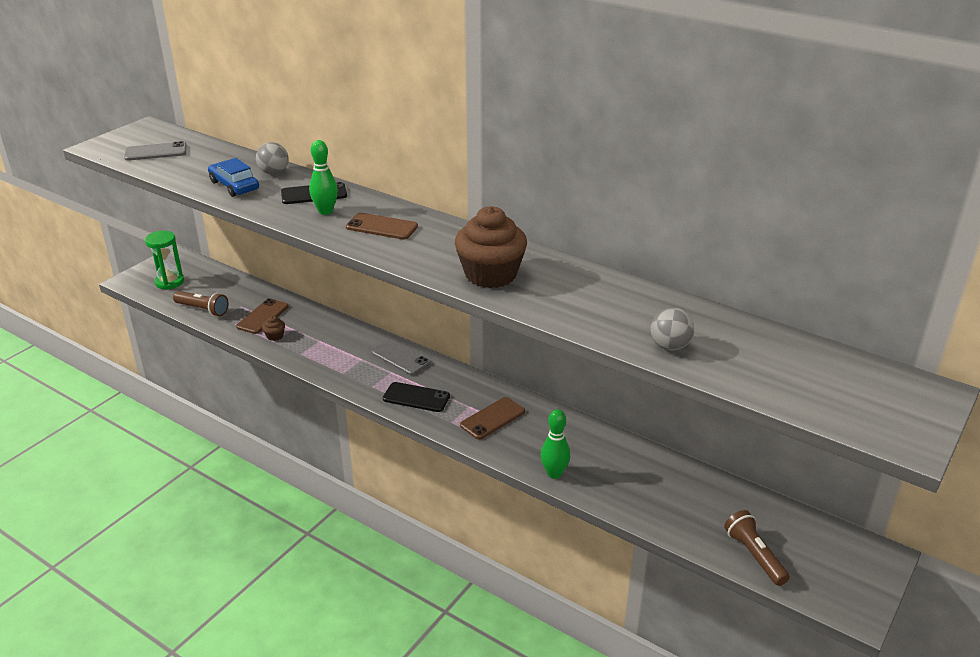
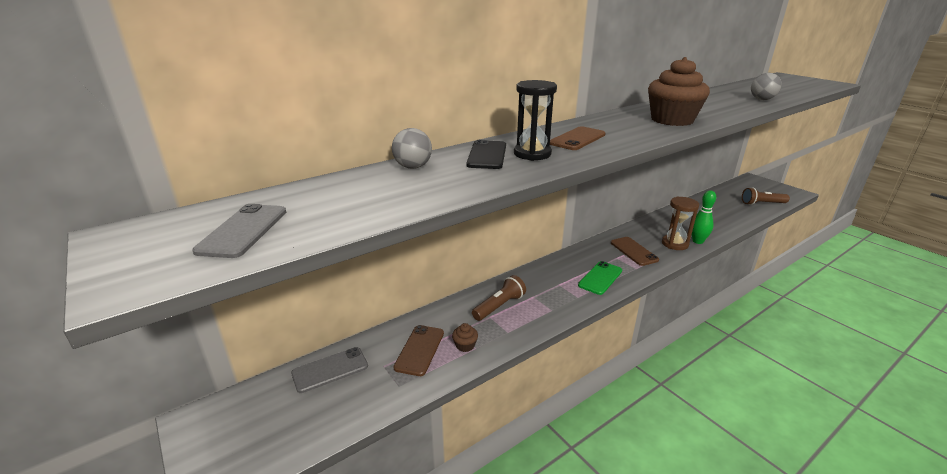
camera: 70 degrees left, 5 degrees down
green hourglass [145,231,184,290] -> none
brown flashlight [173,291,229,316] -> brown flashlight moved to [472,275,526,321]
blue car [208,158,259,197] -> none
brown phone [236,298,289,334] -> brown phone turned 60 degrees clockwise [393,325,444,376]
green bowling pin [309,140,338,215] -> black hourglass [514,80,557,161]
grey phone [371,340,431,375] -> grey phone moved to [291,347,368,393]
black phone [383,382,450,412] -> green phone [578,261,622,295]
none -> brown hourglass [662,196,699,250]

